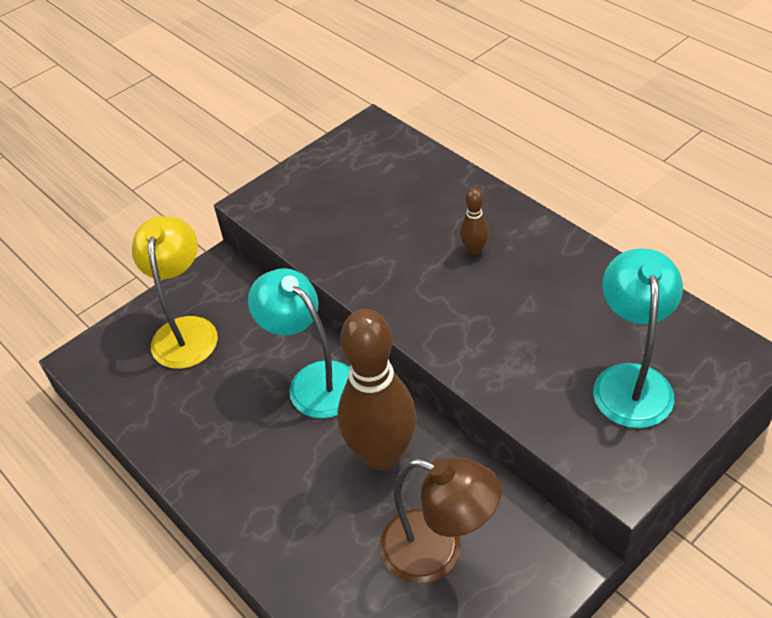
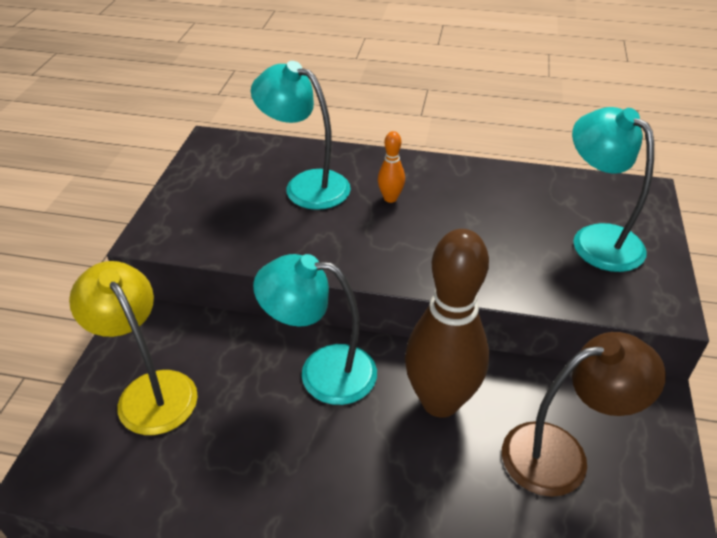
camera: 40 degrees left, 5 degrees down
brown bowling pin [460,188,489,255] -> orange bowling pin [378,131,405,203]
none -> turquoise lamp [251,61,351,210]

